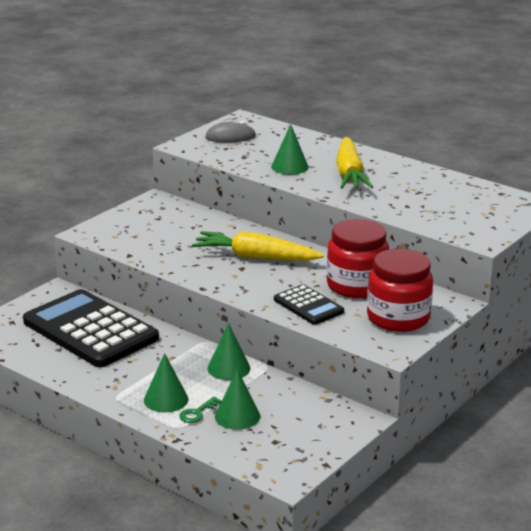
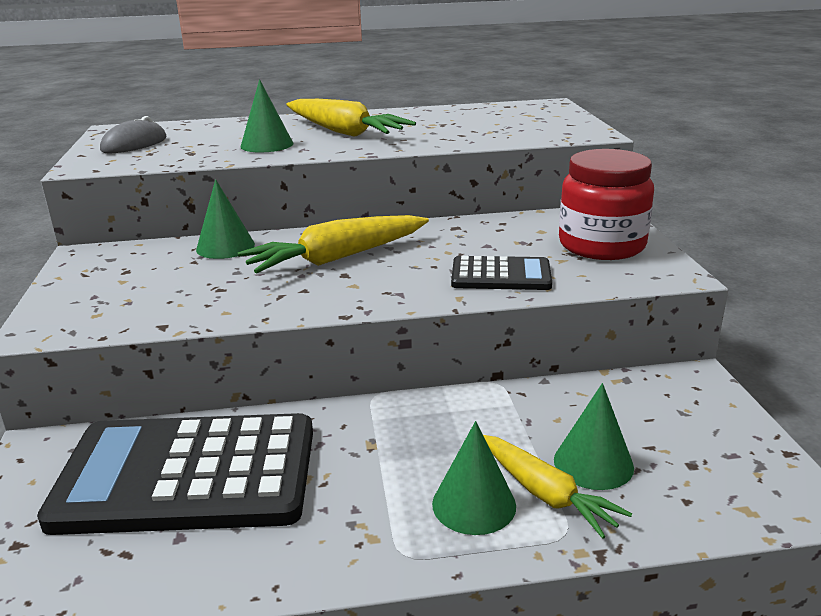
camera: 45 degrees left, 0 degrees up
green key [179,397,222,423] -> yellow carrot [483,435,632,539]
green cone [207,323,250,380] -> green cone moved to [196,179,255,259]
red jar [327,219,389,298] -> none

